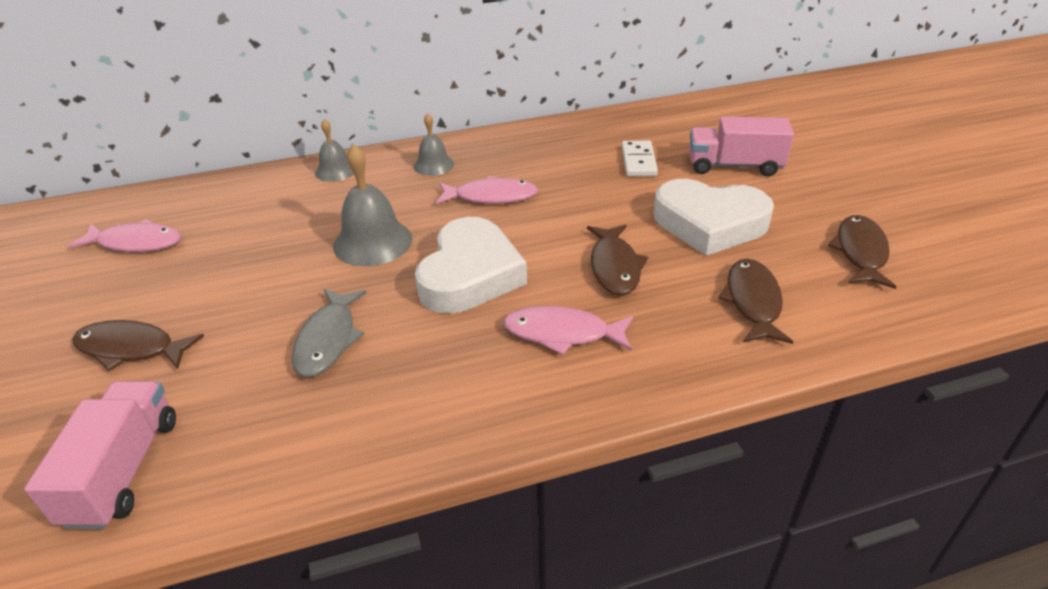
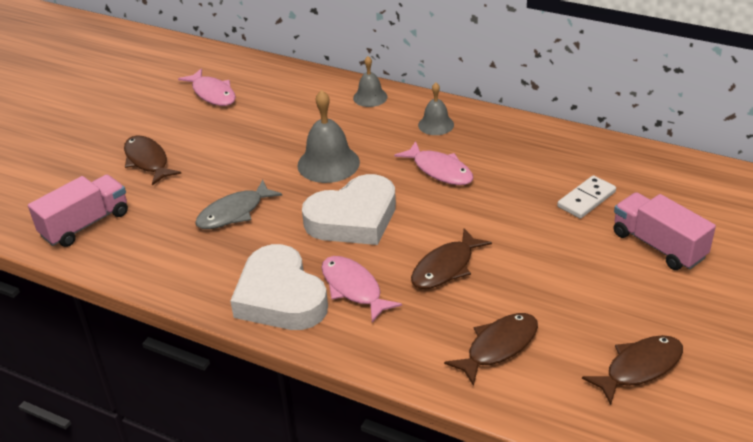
camera: 45 degrees right, 0 degrees up
white heart [653,179,774,256] -> white heart moved to [230,244,328,330]

